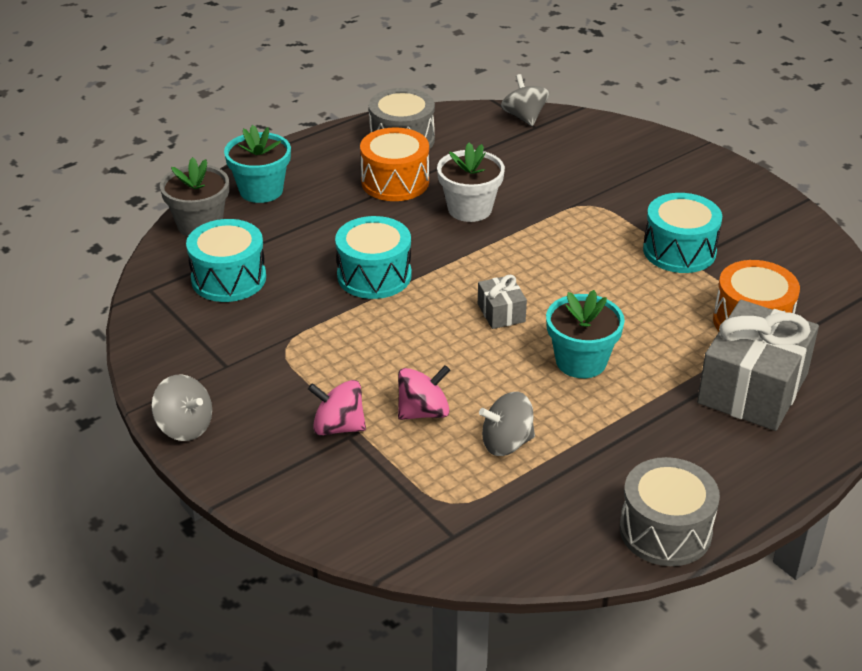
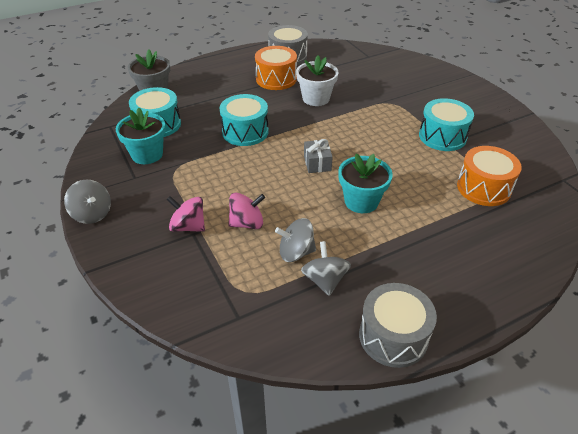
camera: 10 degrees right, 5 degrees up
turquoise flower pot [224,125,291,203] -> turquoise flower pot moved to [116,108,166,164]
grey spinning top [501,74,550,126] -> grey spinning top moved to [301,241,351,296]
grey gift [697,300,819,431] -> none

